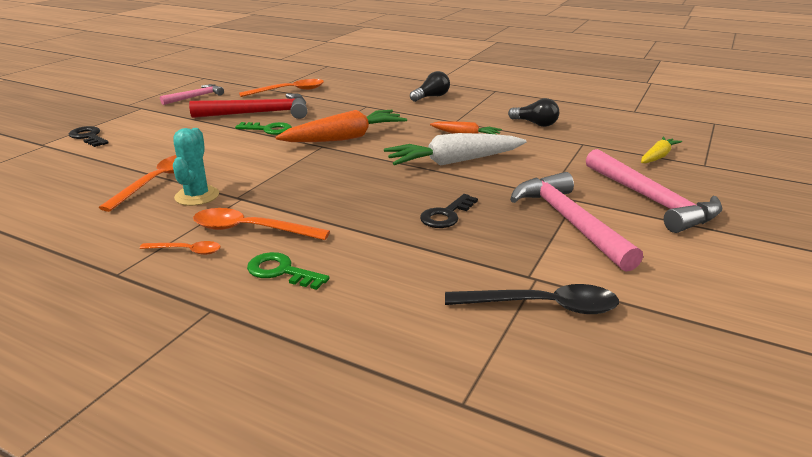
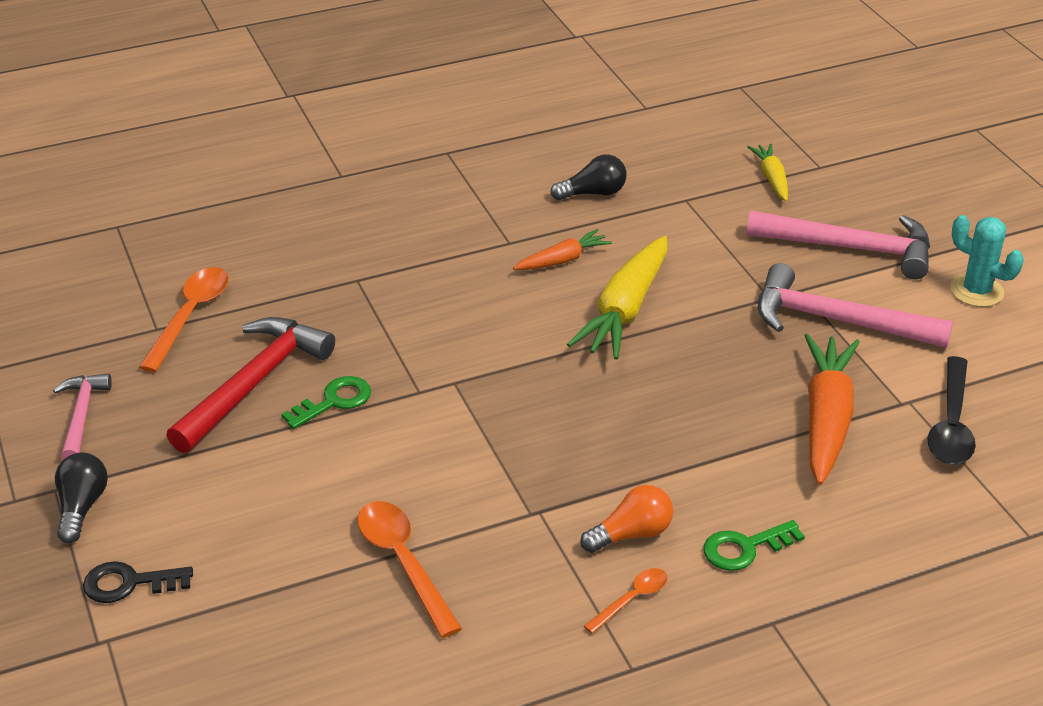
camera: 50 degrees left, 10 degrees up
turquoise cactus [173,128,219,206] -> turquoise cactus moved to [950,215,1024,307]
orange spoon [193,208,330,240] -> orange light bulb [580,485,673,553]
orange carrot [276,110,407,142] -> orange carrot moved to [804,334,860,485]
white carrot [384,133,526,166] -> yellow carrot [567,236,667,360]
black light bulb [410,71,450,102] -> black light bulb moved to [55,452,108,543]
black key [420,194,478,228] -> none
black spoon [445,284,619,314] -> black spoon turned 150 degrees clockwise [928,356,976,464]

